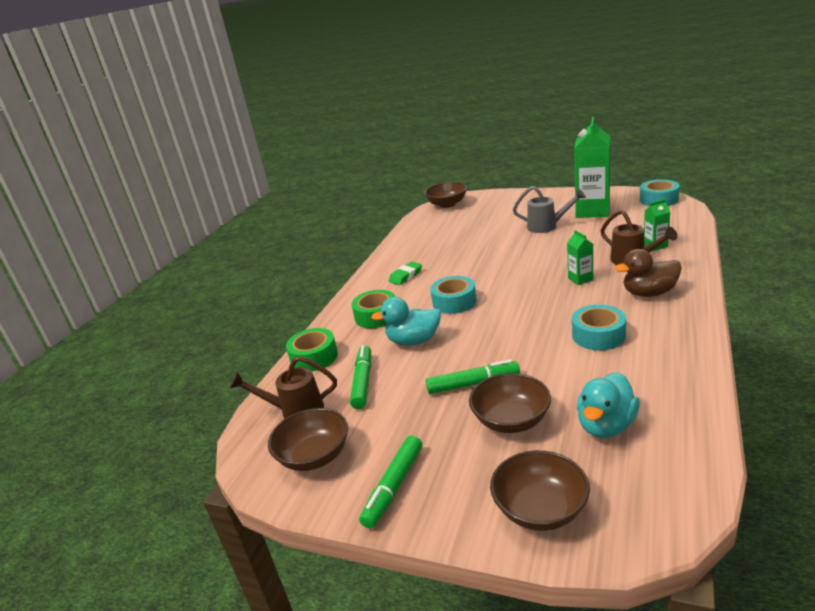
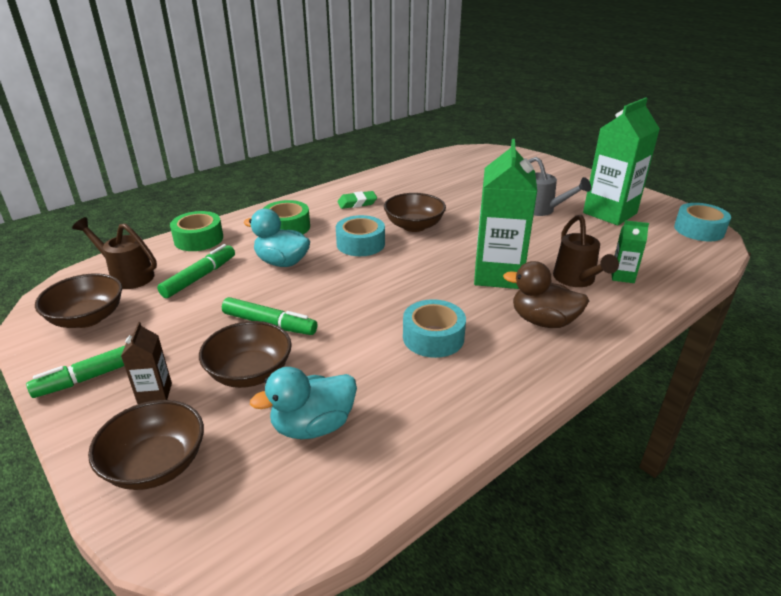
camera: 25 degrees right, 5 degrees up
brown bowl [424,182,467,208] -> brown bowl moved to [384,193,446,232]
green carton [567,230,593,285] -> green carton [474,139,537,289], size x2.17
none -> brown carton [121,322,172,404]

